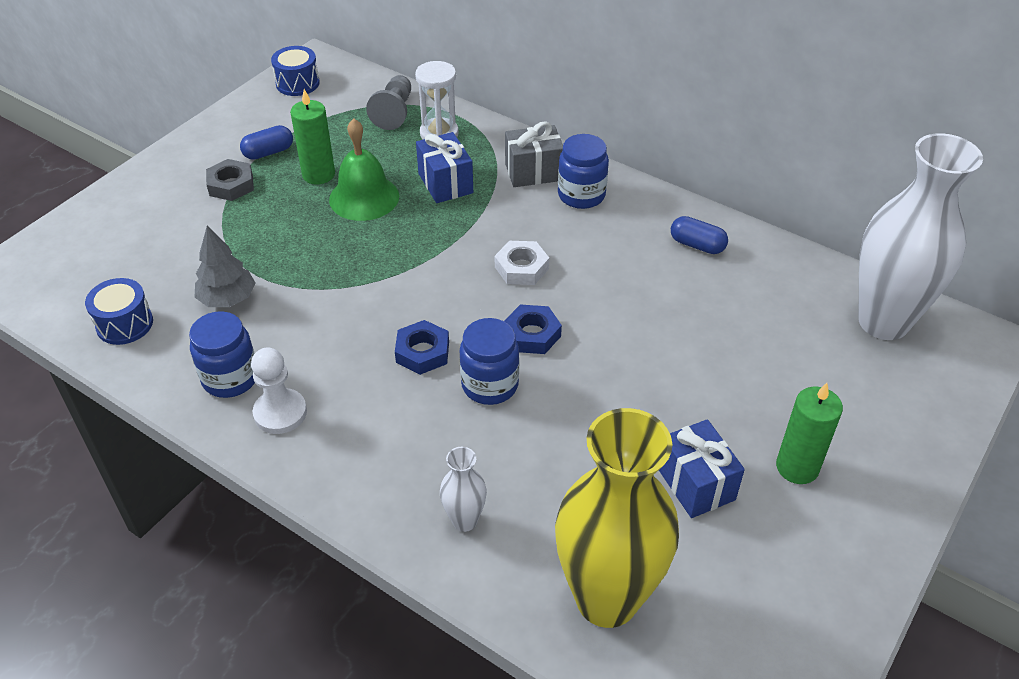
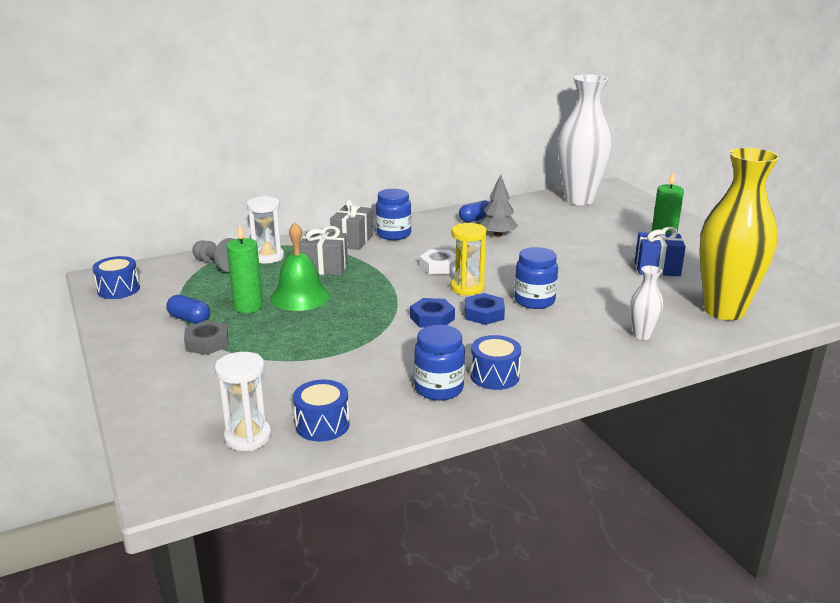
camera: 60 degrees left, 20 degrees down
grey tree [195,226,255,307] -> grey tree moved to [480,175,518,237]
blue capsule [240,125,293,160] -> blue capsule turned 60 degrees counterclockwise [166,295,210,324]
white pawn [251,348,307,434] -> blue drum [470,335,521,390]
blue gift [416,132,473,203] -> grey gift [300,226,348,276]
blue nut [504,305,562,354] -> blue nut moved to [410,298,455,328]
none -> white hourglass [215,352,271,451]
none -> yellow hourglass [450,223,487,296]

